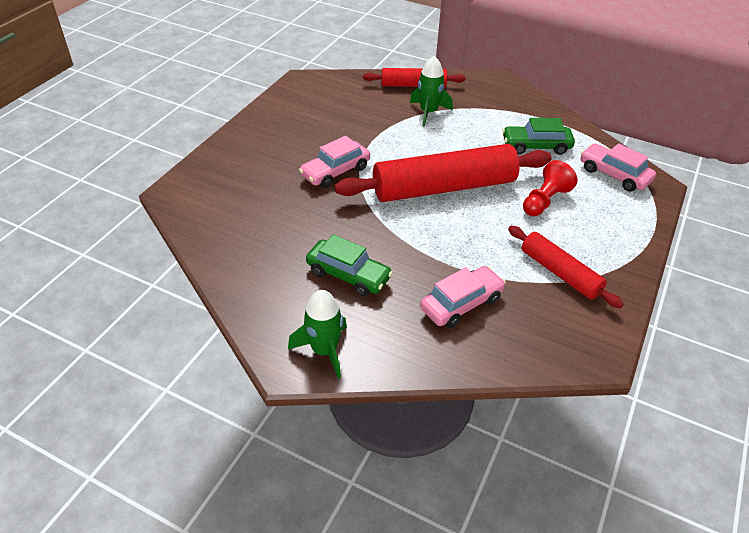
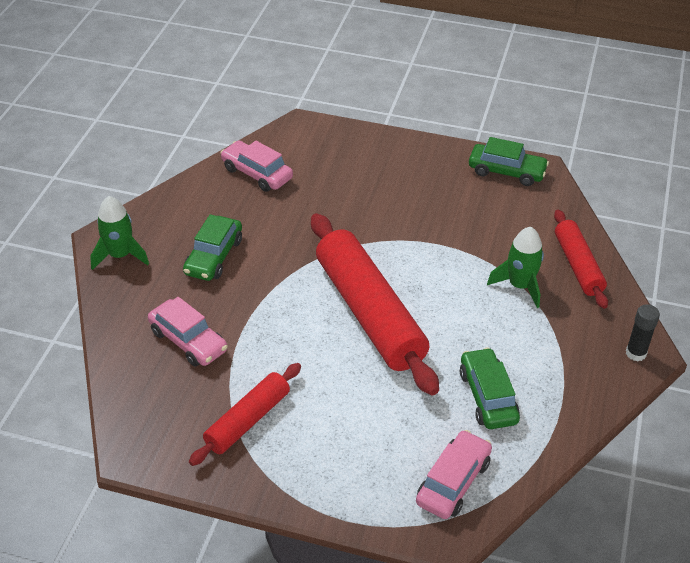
camera: 80 degrees right, 0 degrees up
pink car [299,136,370,188] -> pink car moved to [220,141,293,192]
red pawn [523,160,578,216] -> none
none -> green car [469,137,549,186]
none -> black glue stick [626,304,660,361]

